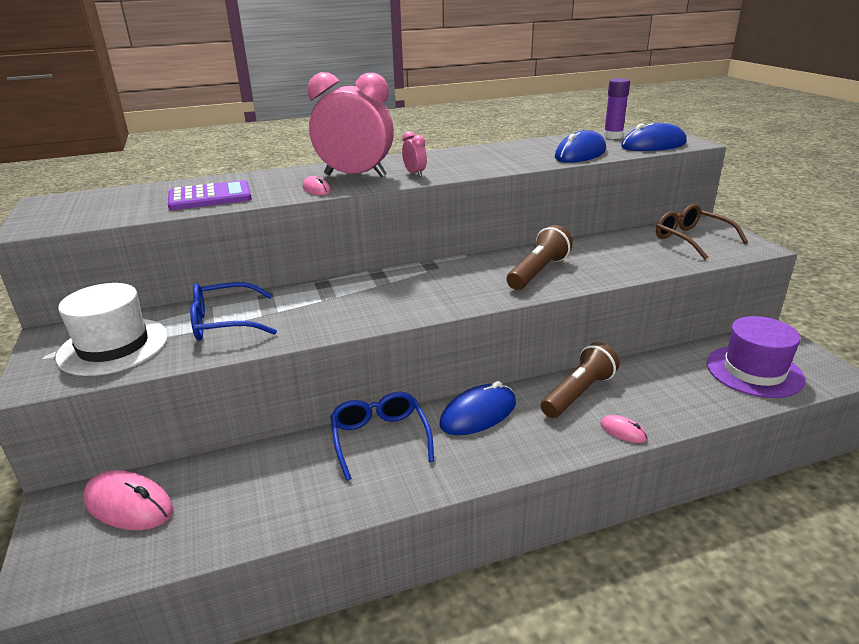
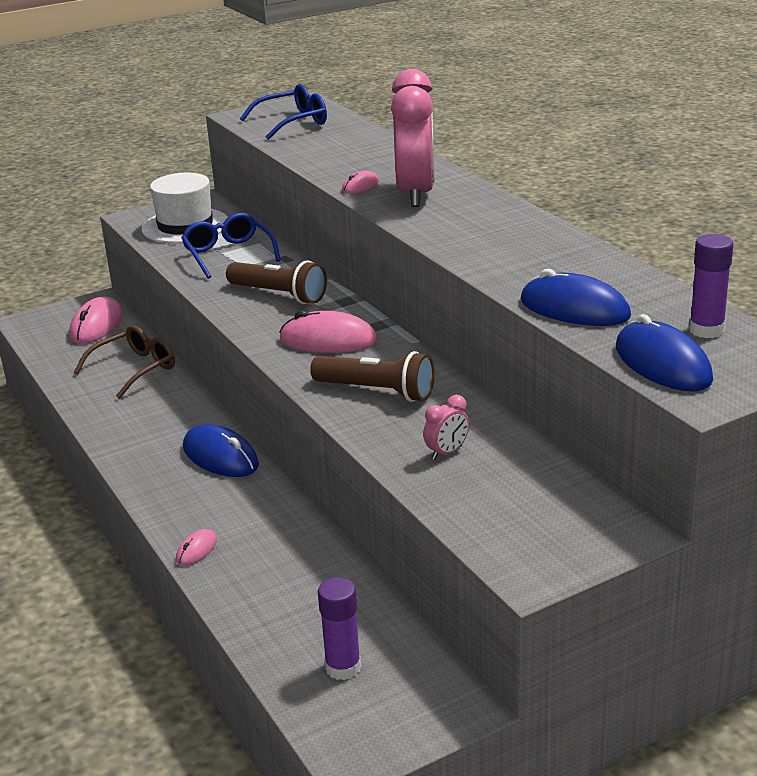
camera: 80 degrees right, 0 degrees up
purple calculator [168,180,252,210] -> none
blue glasses [330,392,434,481] -> blue glasses moved to [240,84,327,140]
pink clock [402,131,427,177] -> pink clock moved to [423,395,469,460]
brown flashlight [541,342,620,418] -> brown flashlight moved to [226,260,327,304]
brown glasses [656,204,748,260] -> brown glasses moved to [74,325,175,399]
purple hat [707,316,805,398] -> purple glue stick [318,577,361,680]
none -> pink mouse [279,310,378,353]

